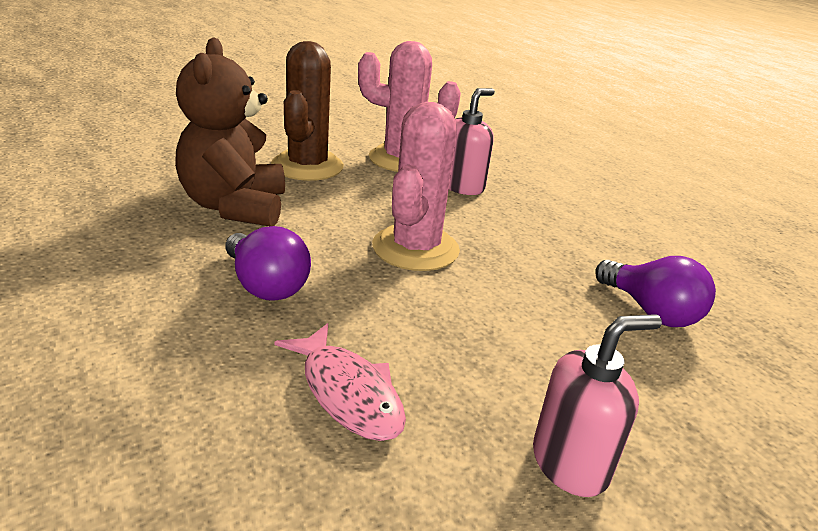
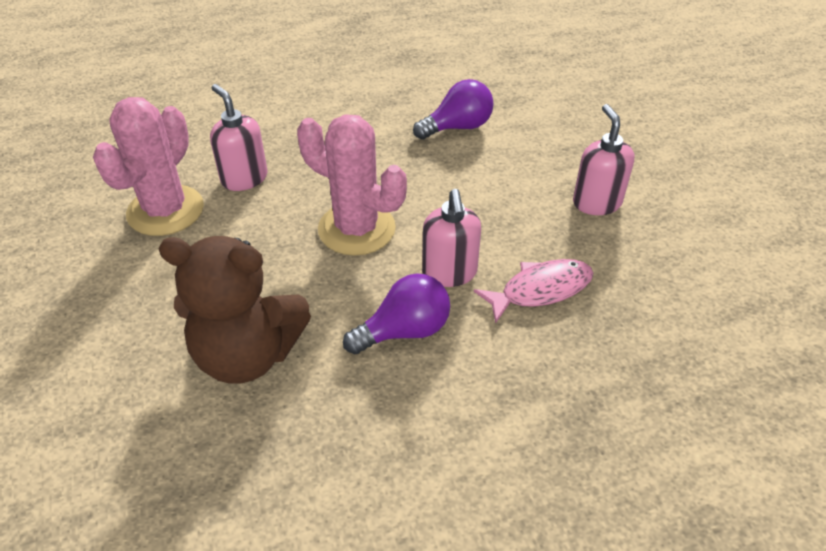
camera: 75 degrees left, 15 degrees up
brown cactus [271,41,344,181] -> none
none -> pink soap dispenser [422,189,481,287]

